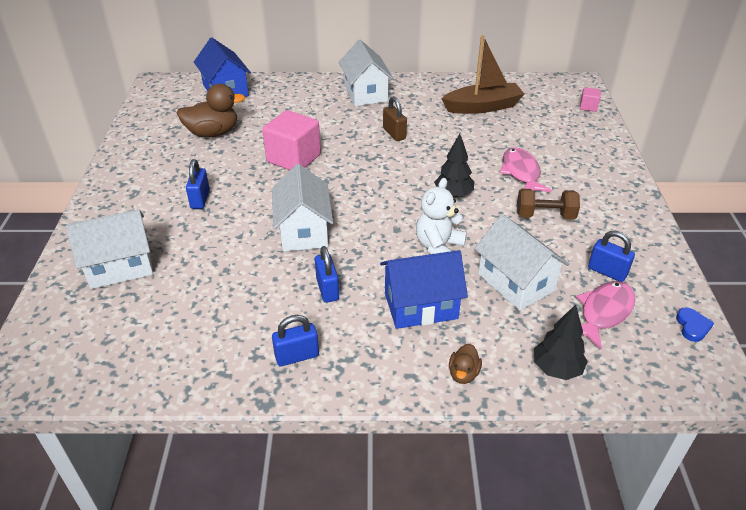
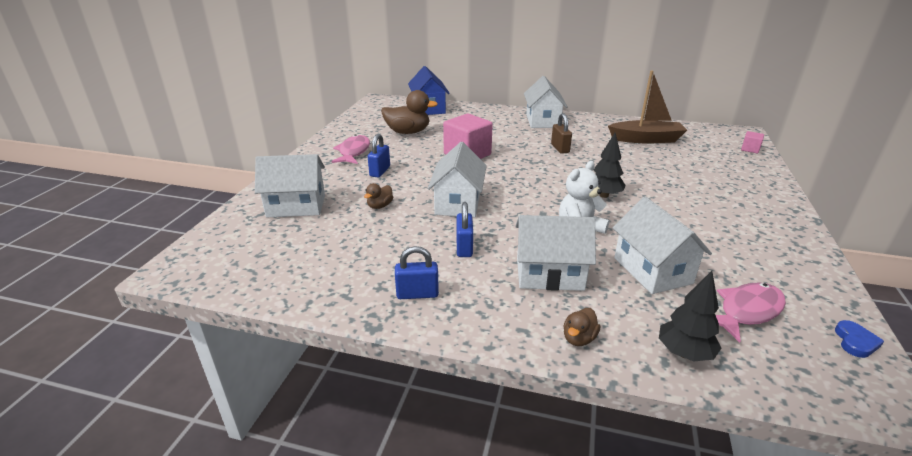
camera: 15 degrees right, 10 degrees down
blue house [380,250,468,329] -> white house [515,215,596,291]
pink fish [500,147,552,192] -> pink fish moved to [331,134,370,164]
brown dumbbell [517,189,580,219] -> none
blue padlock [588,231,635,282] -> none
none -> brown duck [364,183,393,209]

